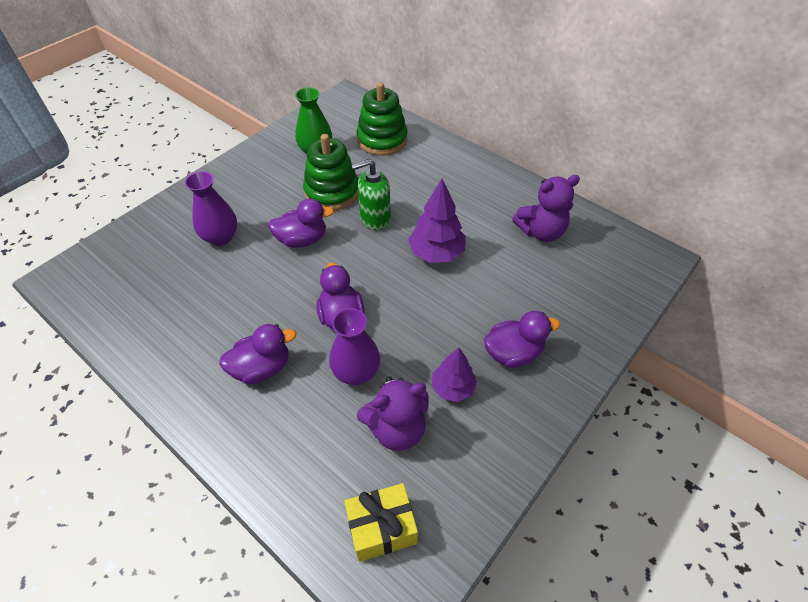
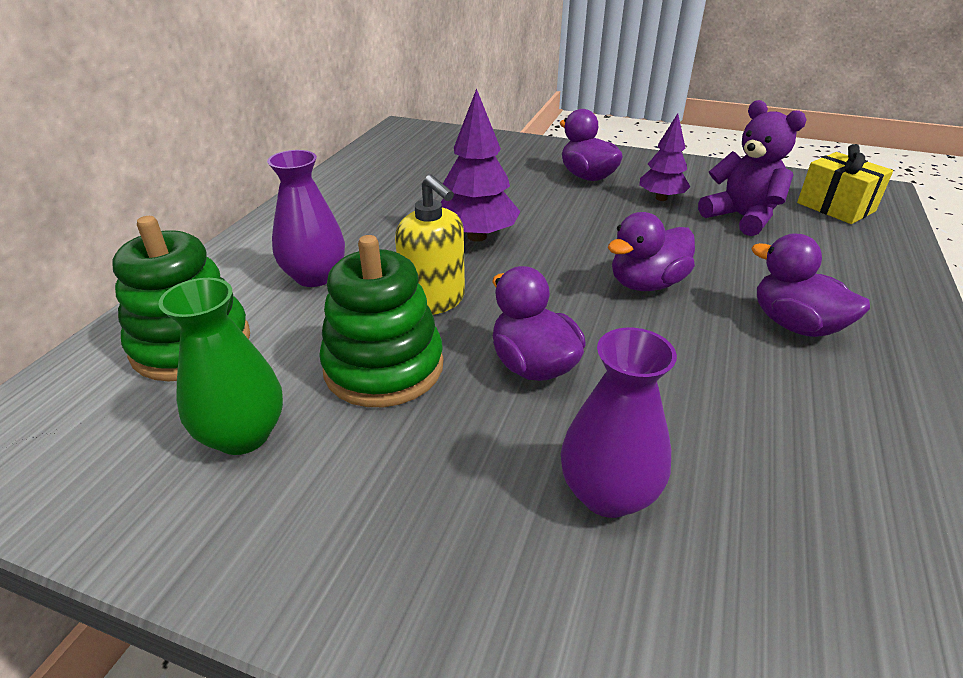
camera: 110 degrees left, 15 degrees down
purple vase [329,308,380,385] -> purple vase moved to [267,150,345,287]
green soap dispenser [351,159,391,230] -> yellow soap dispenser [395,175,465,315]
purple teddy bear [512,175,580,242] -> none

